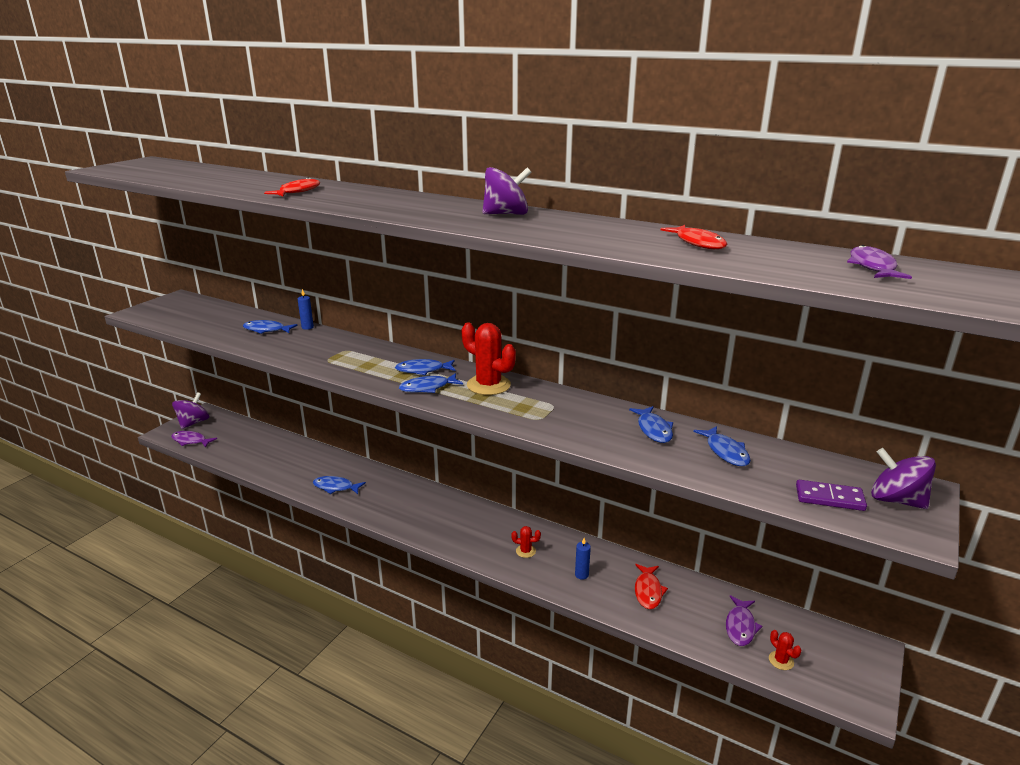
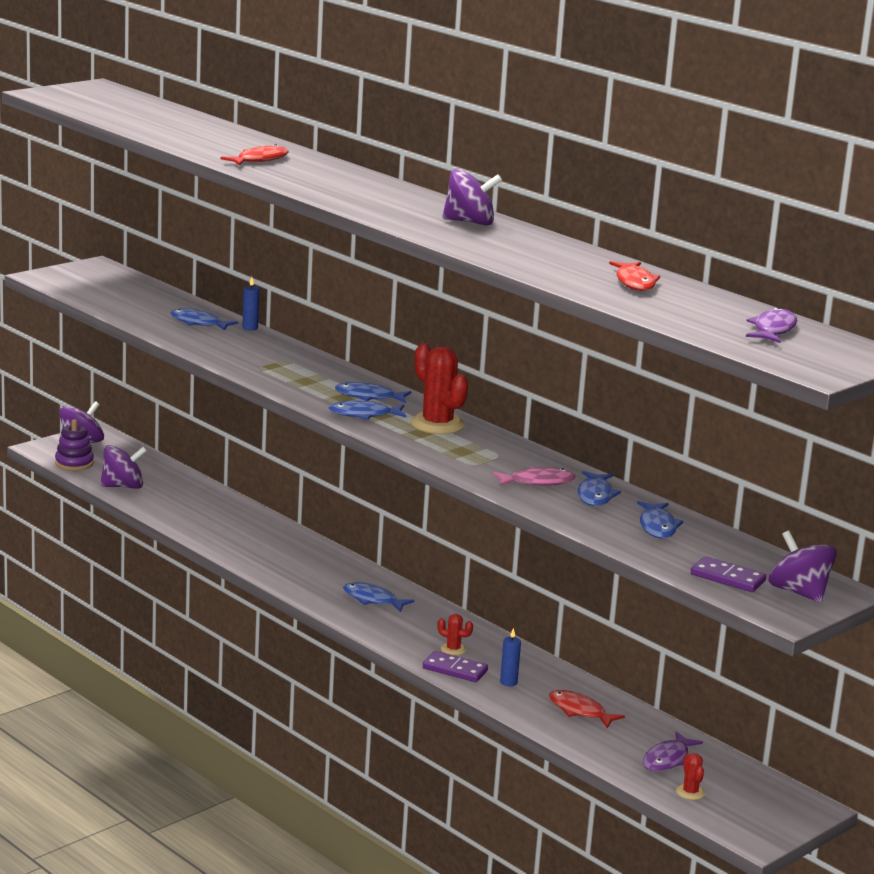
camera: 15 degrees right, 5 degrees down
purple fish [171,431,217,448] -> purple stacking toy [55,419,94,471]
blue fish [313,476,366,494] -> blue fish moved to [343,582,415,612]
red fish [635,564,668,609] -> red fish turned 105 degrees clockwise [549,690,625,729]
none -> purple spinning top [100,445,147,489]
none -> purple domino [423,651,488,682]
none -> pink fish [492,467,576,486]

